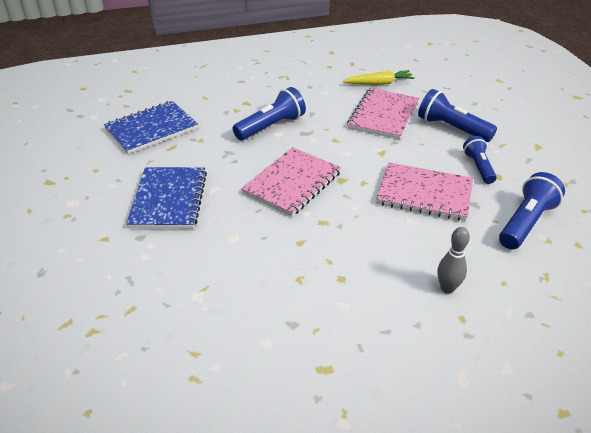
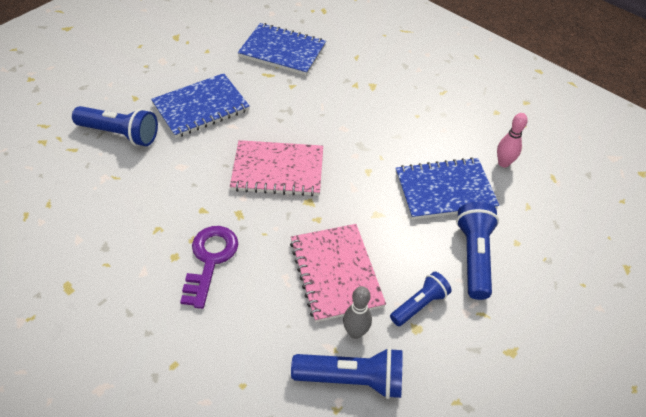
camera: 55 degrees right, 10 degrees up
blue flashlight [232,87,306,140] -> blue flashlight moved to [72,106,158,146]
yellow carrot [343,70,415,85] -> pink bowling pin [497,113,528,168]
pink notebook [347,88,419,140] -> blue notebook [395,157,499,220]
grey bowling pin [438,227,470,294] -> grey bowling pin moved to [343,286,372,339]
none -> purple key [180,226,238,309]

